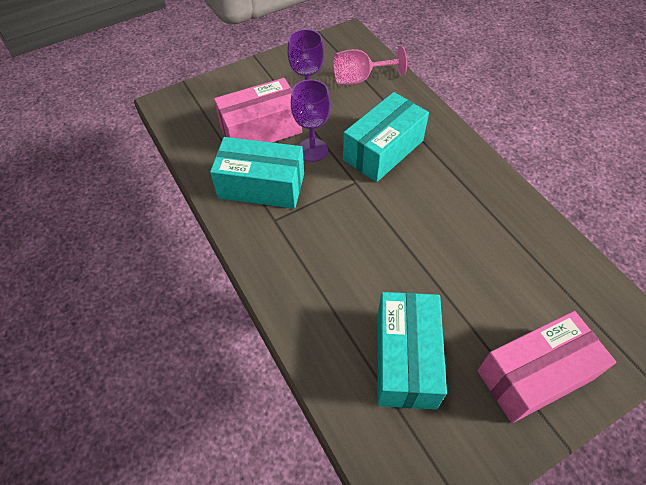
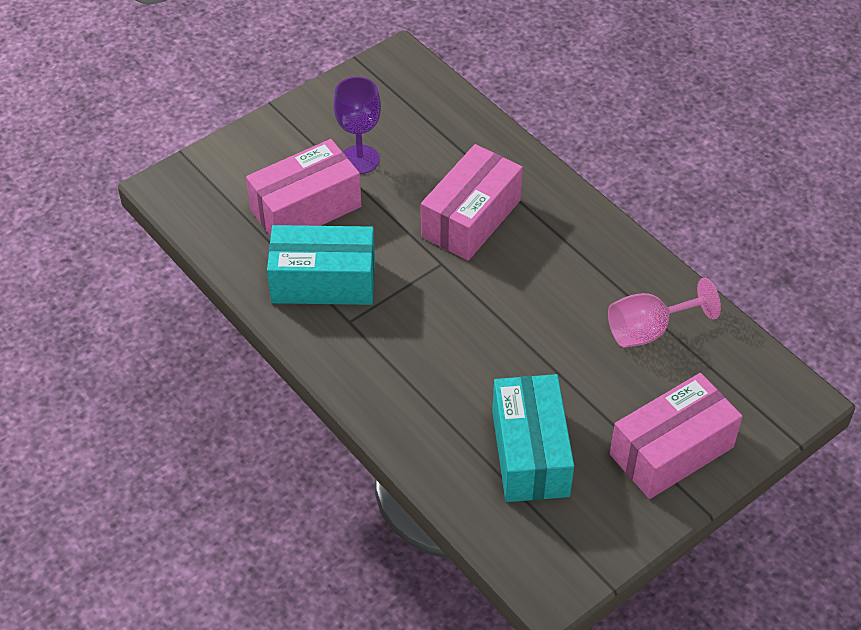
camera: 10 degrees left, 5 degrees down
purple goblet [291,79,331,162] -> none
pink goblet [333,46,407,85] -> pink goblet moved to [608,278,721,348]
turquoise box [343,92,429,182] -> pink box [421,144,523,261]

